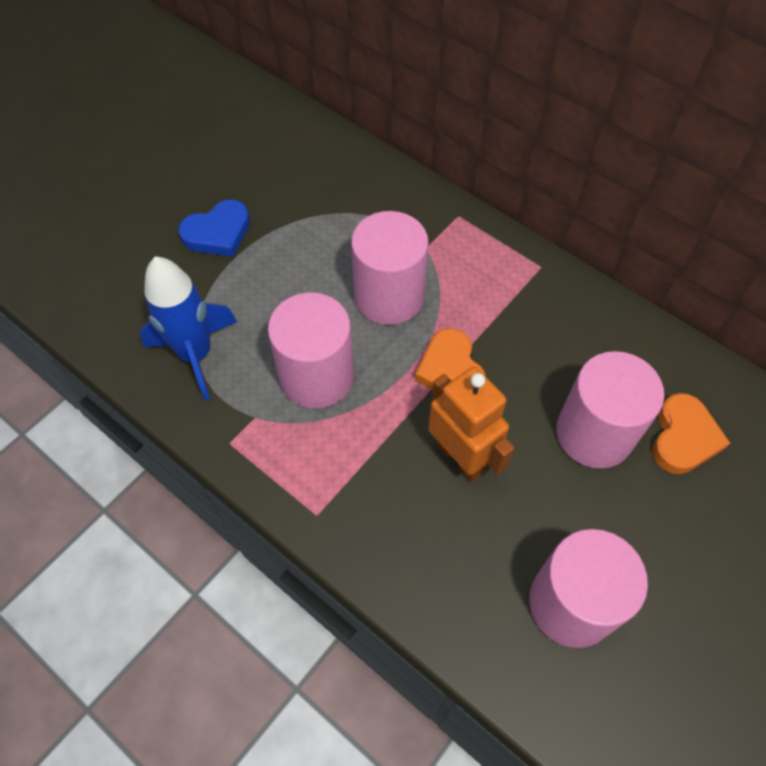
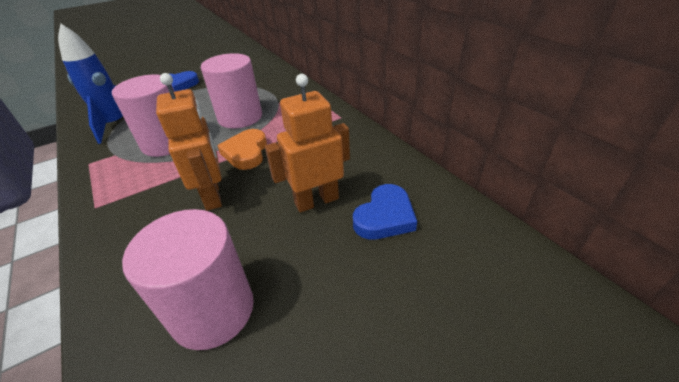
camera: 20 degrees right, 20 degrees down
pink cylinder [557,351,664,468] -> orange robot [265,74,350,212]
orange heart [652,393,730,474] -> blue heart [353,184,417,239]

